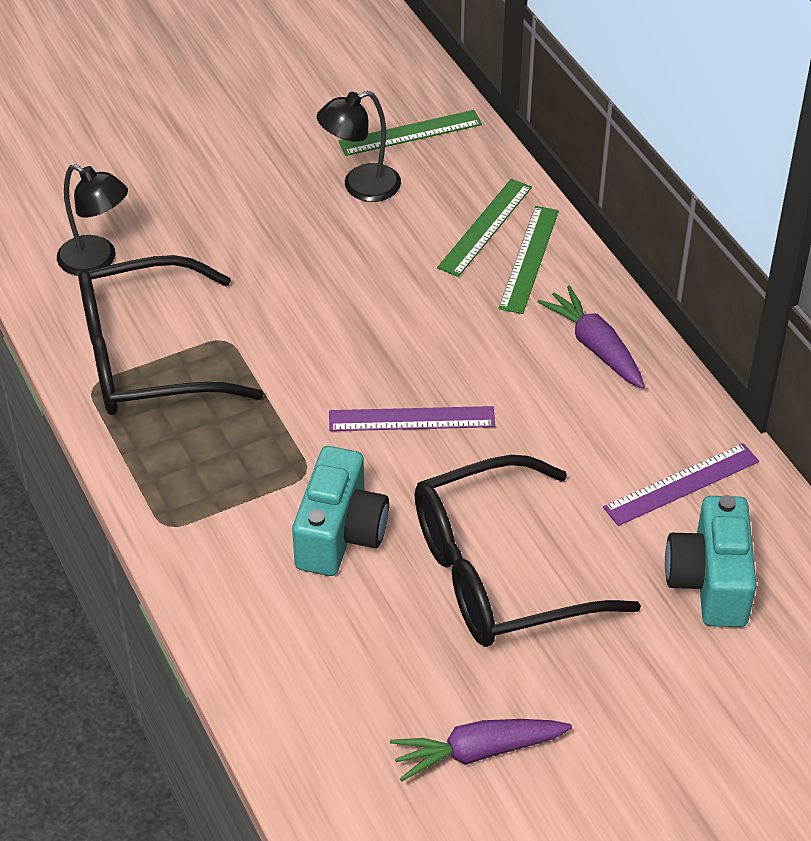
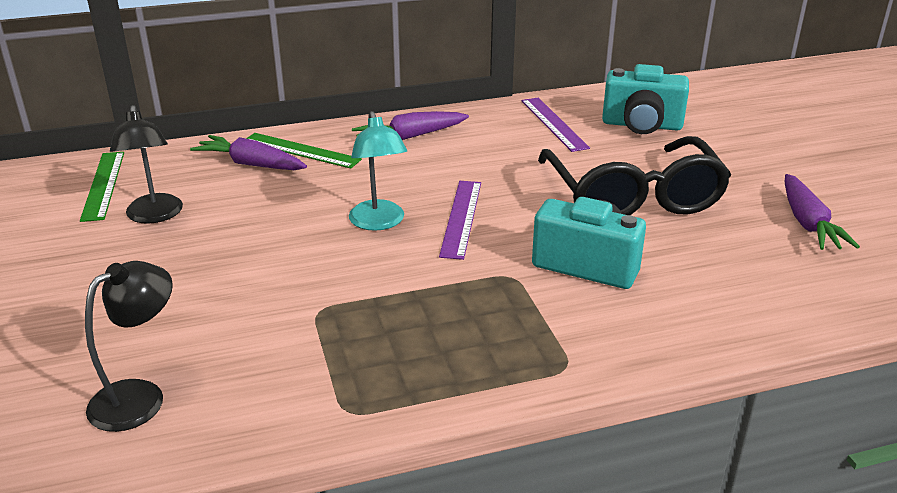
camera: 80 degrees left, 15 degrees down
black glasses [78,255,264,415] -> none
green ruler [437,179,532,277] -> purple carrot [190,135,307,170]
none -> turquoise lamp [349,111,407,231]

